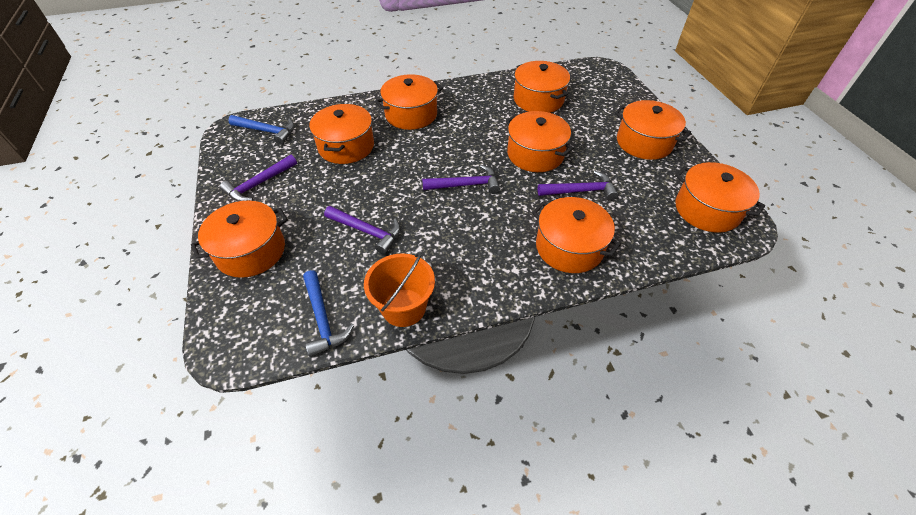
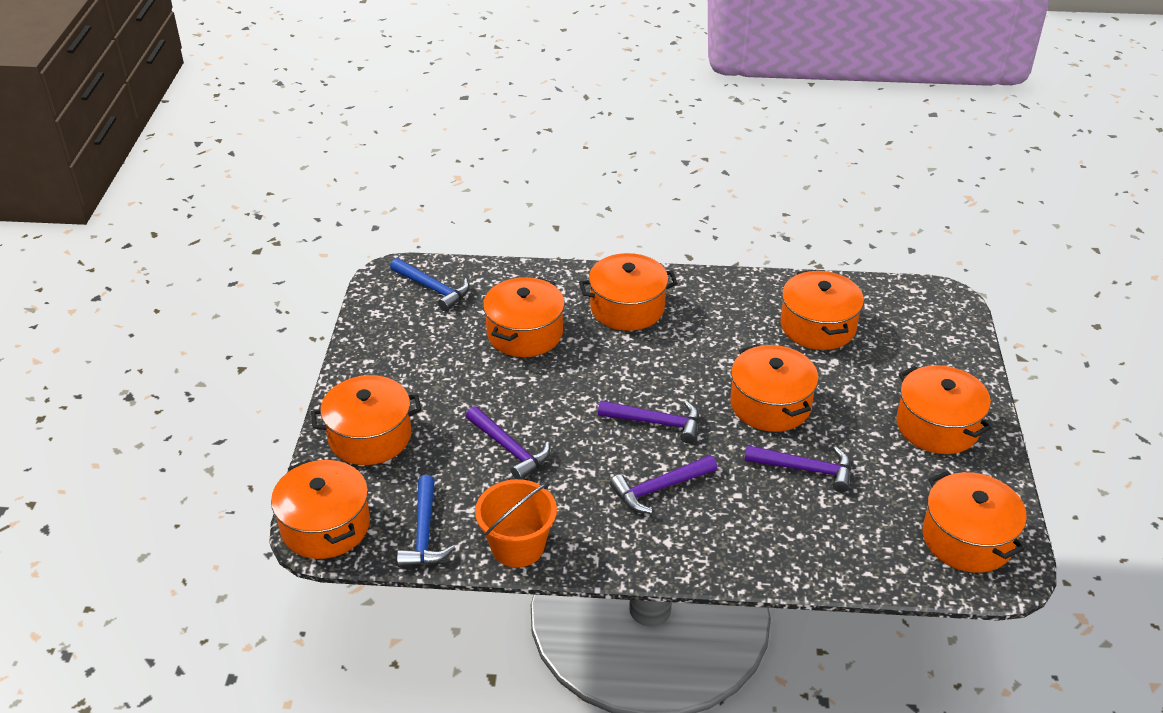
camera: 20 degrees right, 10 degrees down
purple hammer [220,155,297,202] -> purple hammer moved to [610,455,717,514]
orange pot [532,197,621,273] -> orange pot moved to [271,459,370,559]

